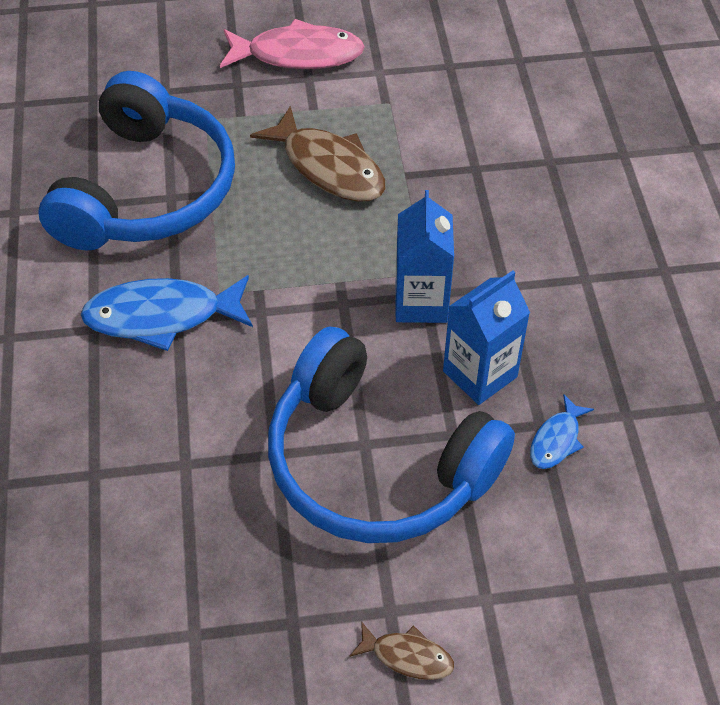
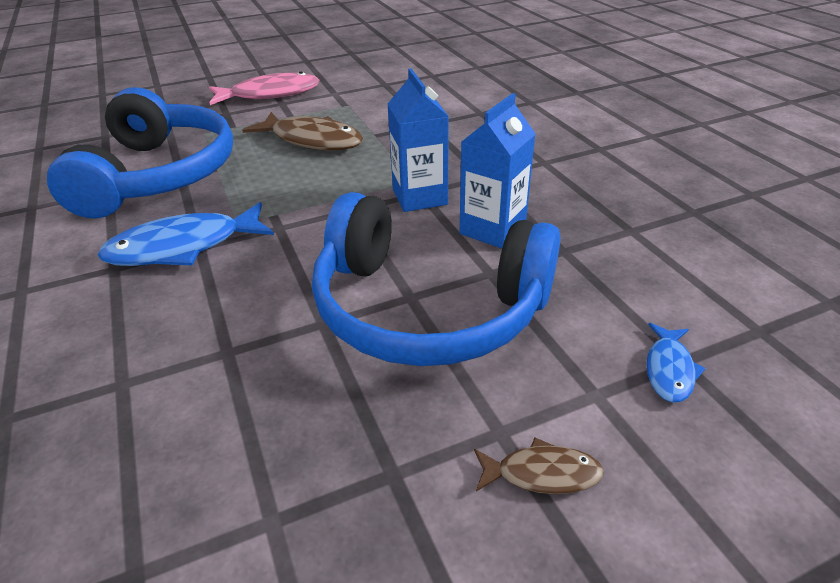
camera: 15 degrees left, 15 degrees down
blue fish [530,394,594,469] -> blue fish moved to [646,323,706,403]

